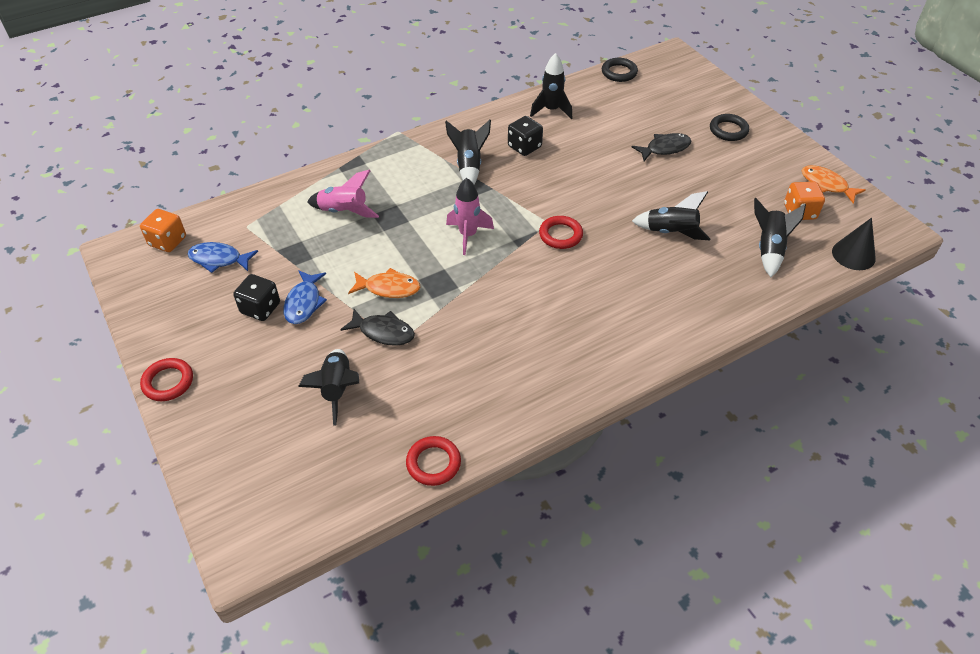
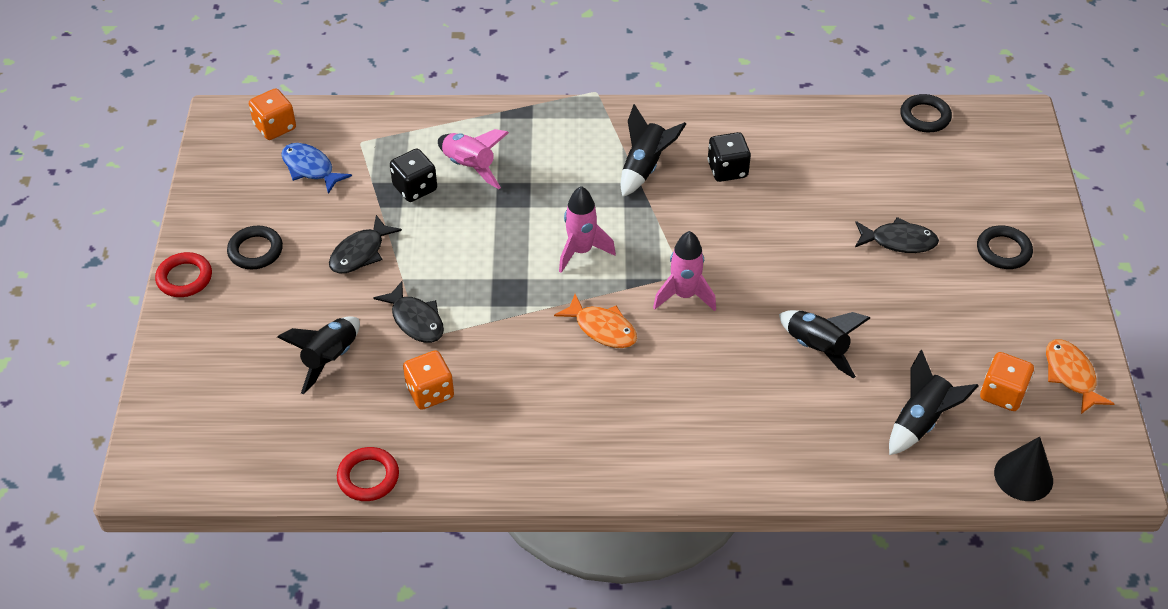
camera: 30 degrees right, 0 degrees up
black dice [233,274,280,321] -> black dice moved to [390,149,437,202]
blue fish [283,270,327,324] -> black fish [329,215,402,274]
orange fish [348,268,420,298] -> orange fish moved to [554,294,637,348]
black rocket [530,53,572,119] -> none
red ring [539,216,583,249] -> pink rocket [653,231,716,311]
none -> black ring [227,226,283,269]
none -> orange dice [403,350,454,410]

